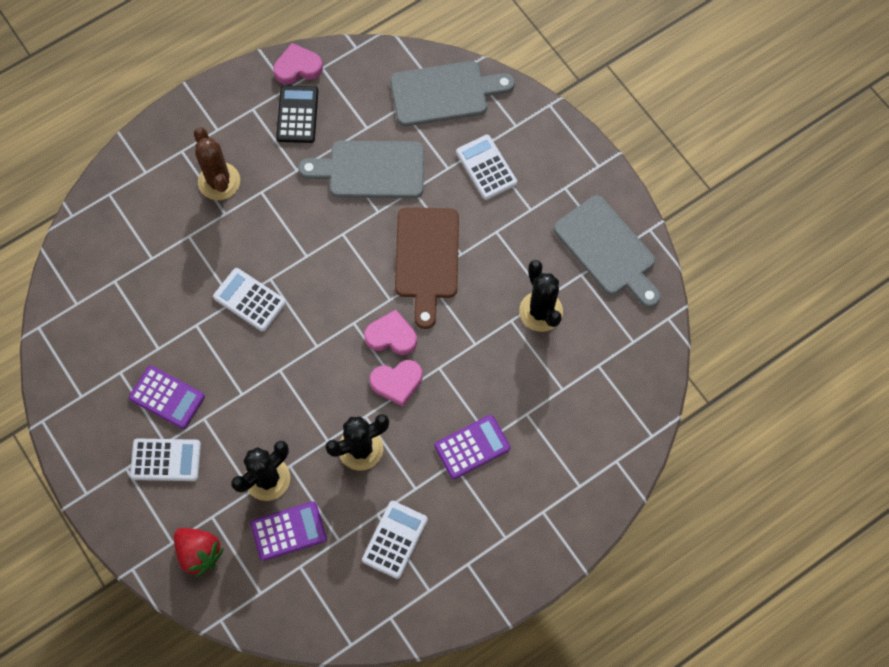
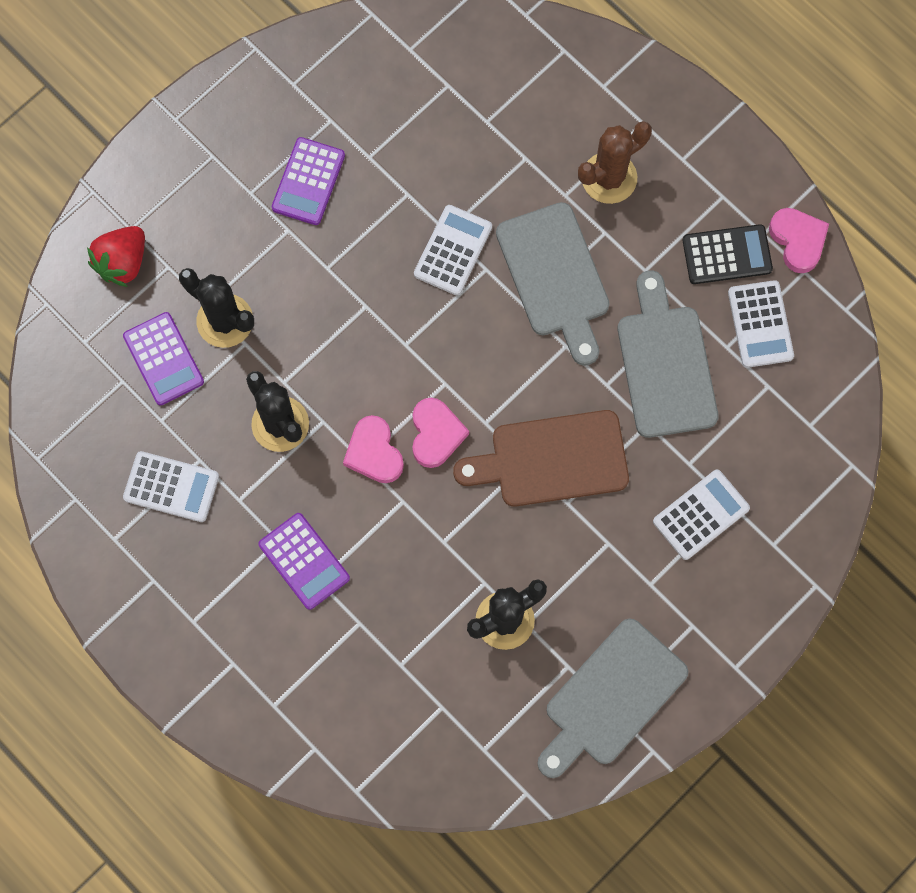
camera: 80 degrees right, 5 degrees up
white calculator [130,438,201,481] -> white calculator moved to [728,280,794,368]
grey cutting board [390,61,515,126] -> grey cutting board moved to [496,202,609,366]

